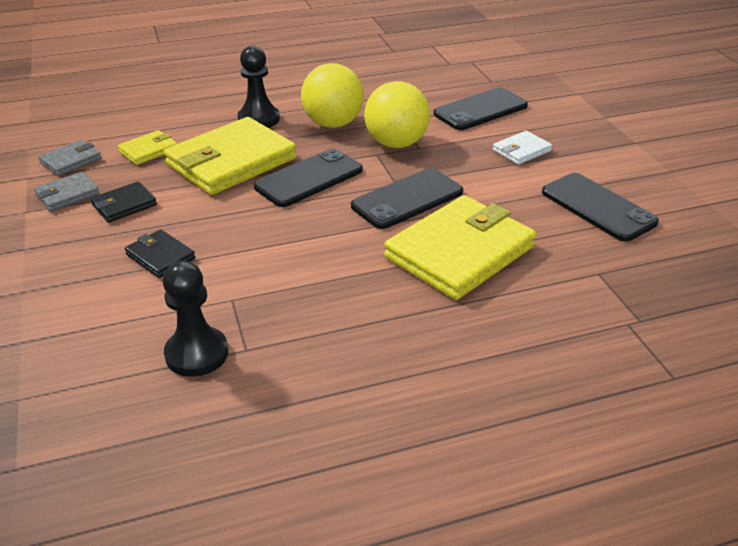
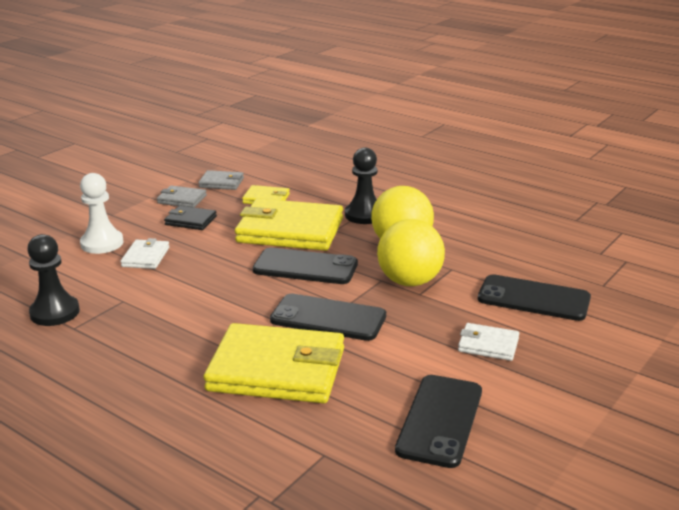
camera: 55 degrees right, 10 degrees down
black wallet [125,229,195,278] -> white wallet [120,238,169,269]
none -> white pawn [80,173,123,254]

